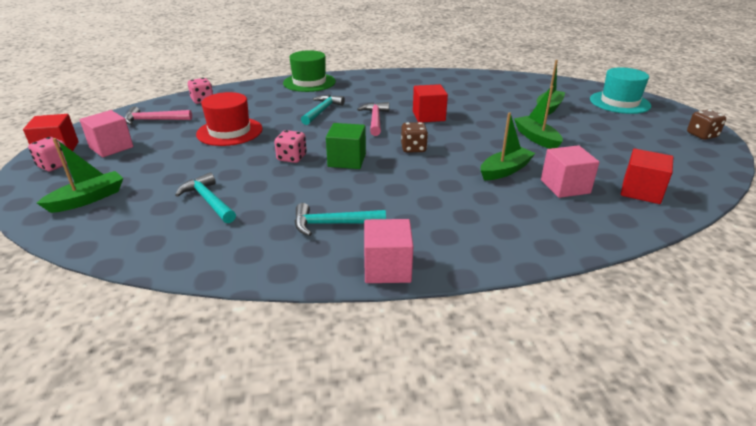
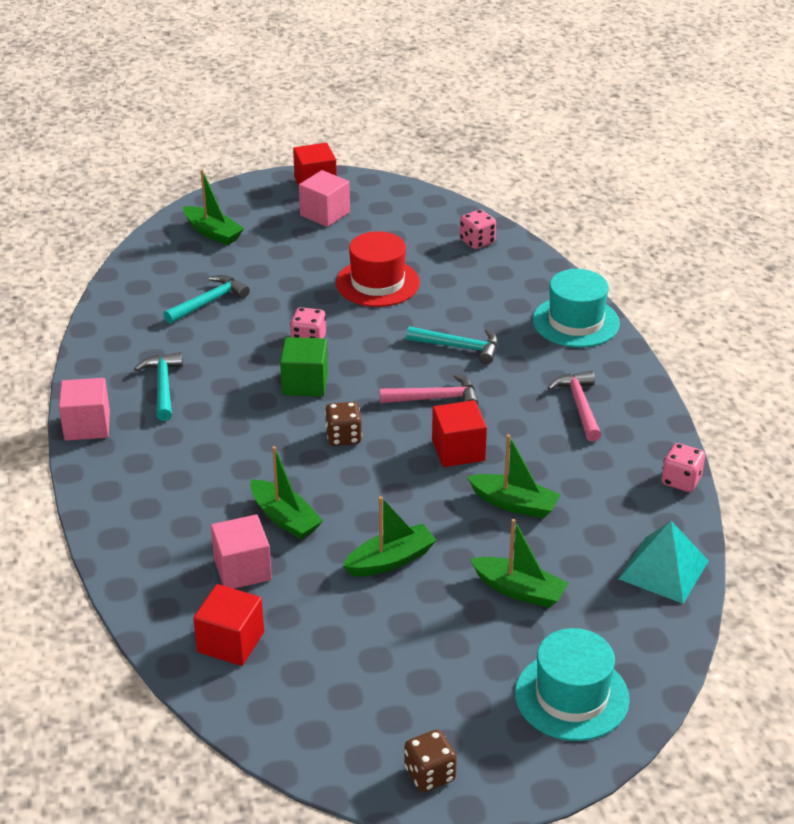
camera: 85 degrees right, 5 degrees up
pink dice [28,137,67,171] -> pink dice moved to [661,443,705,492]
pink hammer [125,106,192,125] -> pink hammer moved to [548,371,601,442]
green hat [283,50,336,92] -> turquoise hat [533,269,620,348]
none -> green boat [467,434,561,519]
none -> turquoise pyramid [619,521,708,604]

